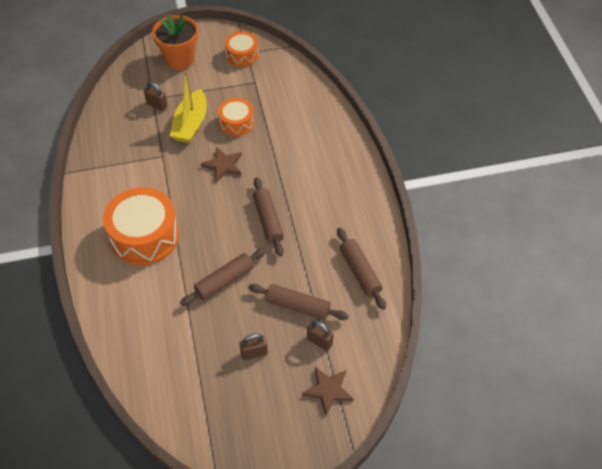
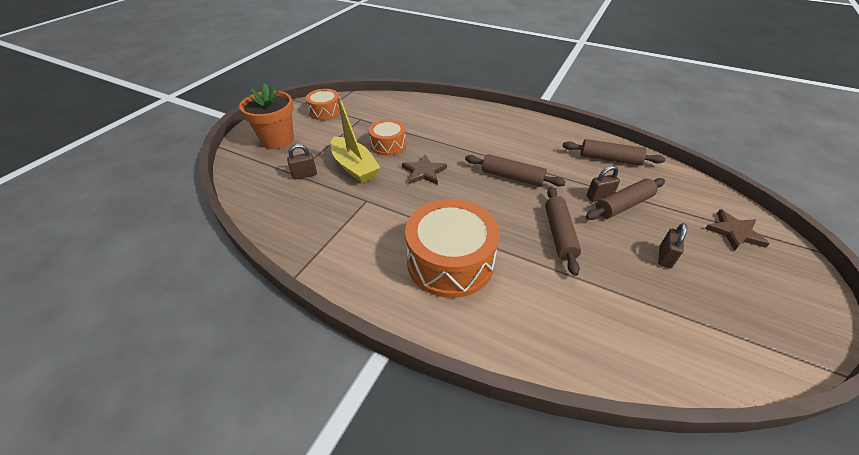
camera: 50 degrees left, 10 degrees down
brown padlock [307,321,334,351] -> brown padlock moved to [586,166,620,202]

